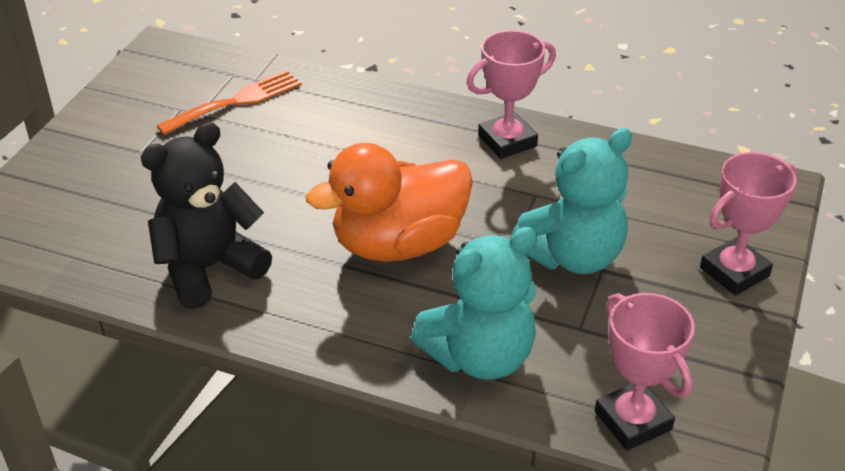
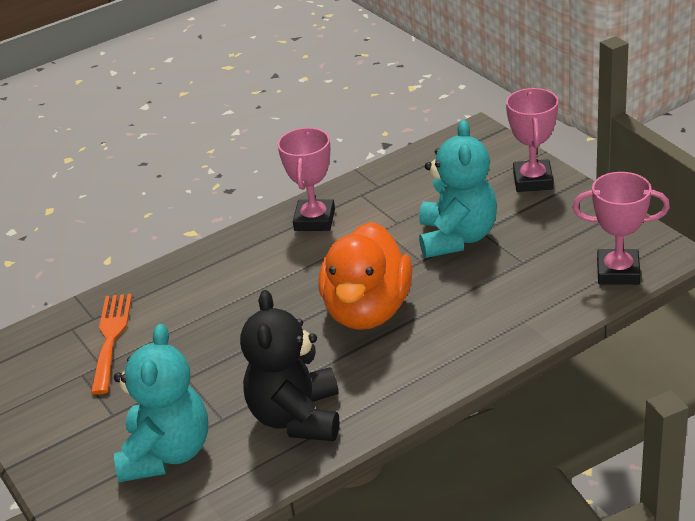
camera: 50 degrees left, 5 degrees down
turquoise teddy bear [411,227,537,380] -> turquoise teddy bear moved to [114,324,208,482]

